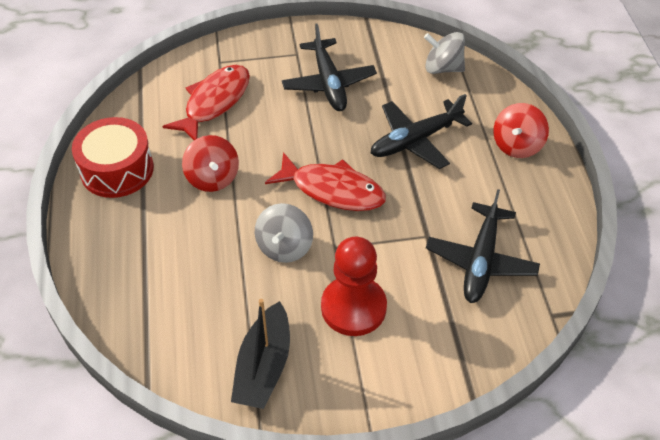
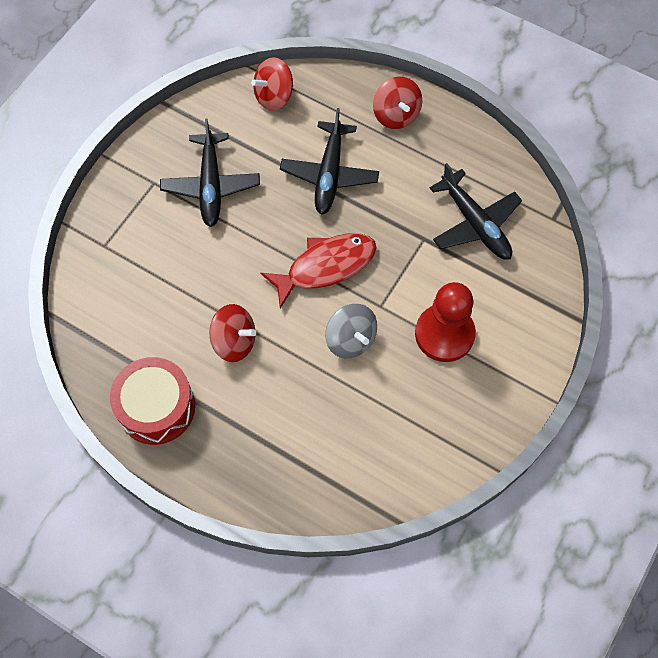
camera: 50 degrees left, 15 degrees up
red fish [162,65,250,140] -> none
black boat [231,299,290,409] -> none
black plane [282,24,377,111] -> black plane turned 60 degrees clockwise [160,119,260,227]
grey spinning top [424,32,465,74] -> red spinning top [251,57,293,111]

